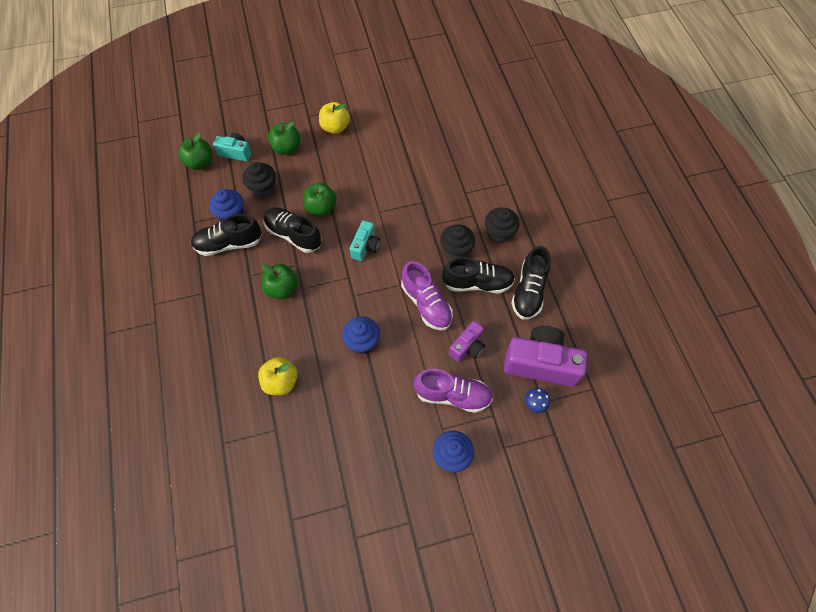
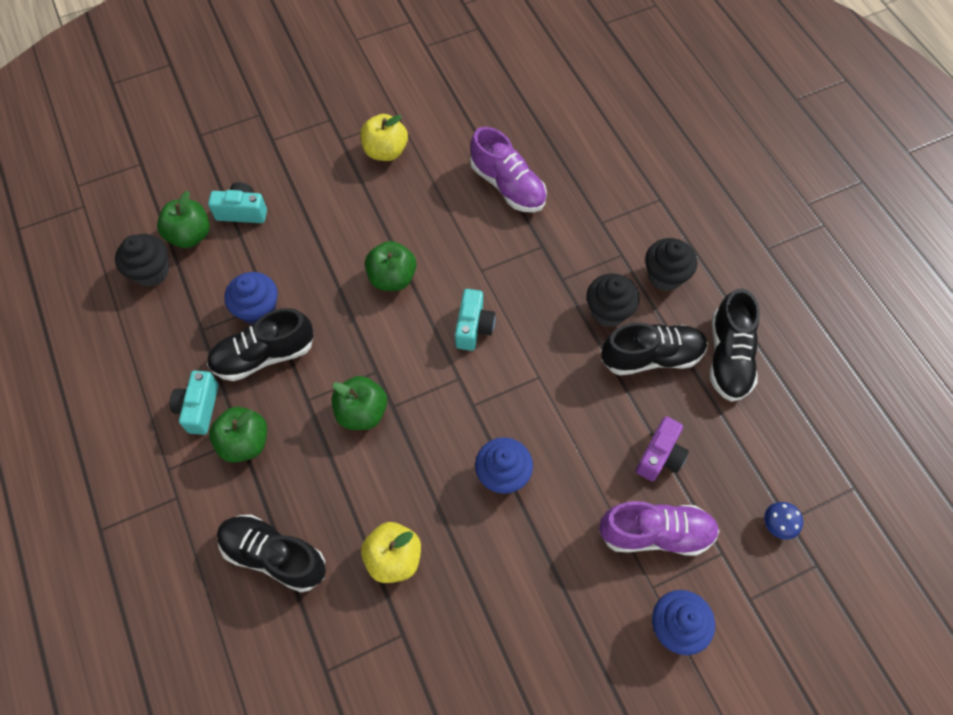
camera: 10 degrees left, 0 degrees up
black cupcake [242,162,276,198] -> black cupcake moved to [115,234,169,287]
black shoe [264,207,322,253] -> black shoe moved to [217,515,326,592]
green apple [268,122,301,155] -> green apple moved to [209,407,267,463]
purple shoe [401,261,453,331] -> purple shoe moved to [470,127,547,212]
purple camera [504,326,587,387] -> none
none -> turquoise camera [169,370,219,435]

